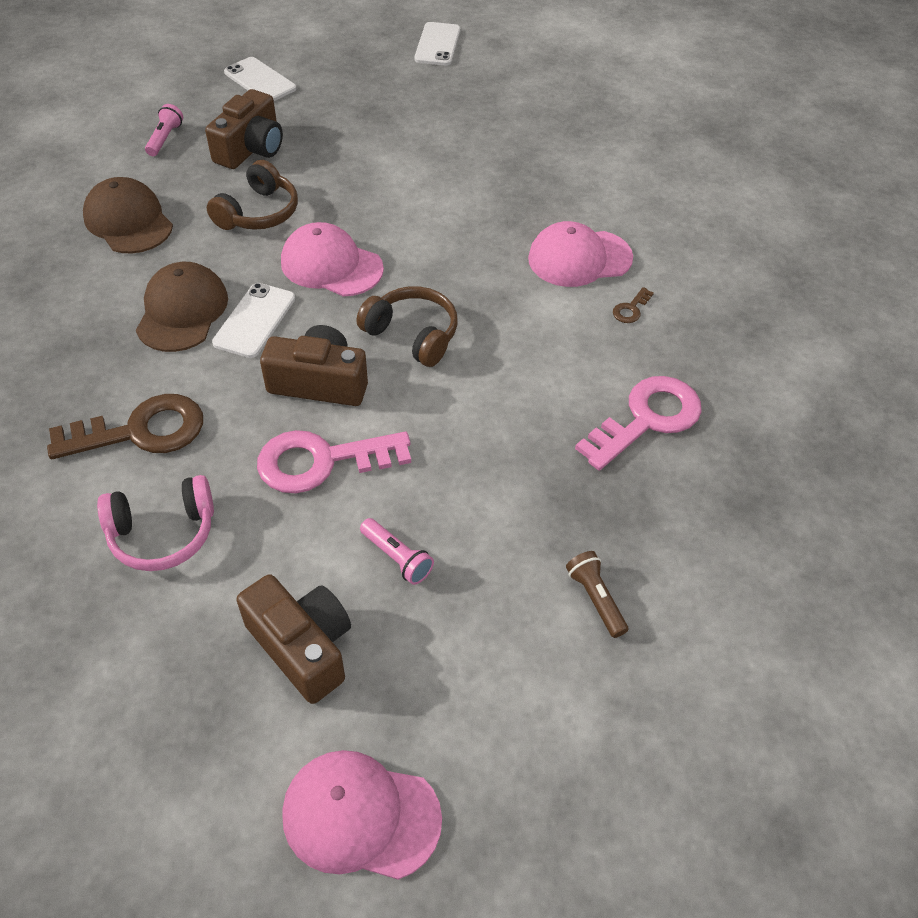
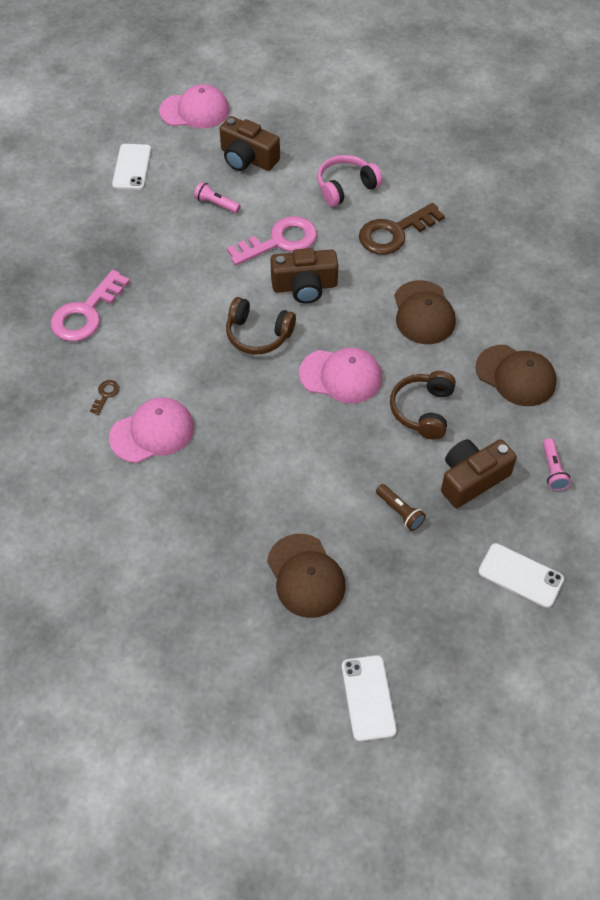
camera: 165 degrees right, 5 degrees up
brown camera [205,89,283,169] -> brown camera turned 45 degrees clockwise [441,439,517,508]
white phone [212,283,295,358] -> white phone moved to [112,144,151,190]
brown flashlight [566,551,628,638] -> brown flashlight moved to [376,484,426,531]
none -> brown cap [267,534,346,618]

